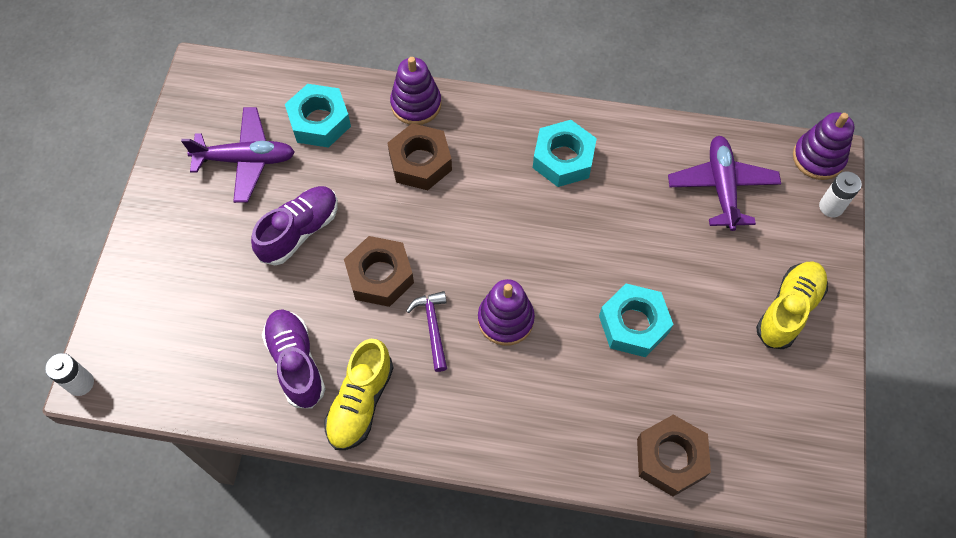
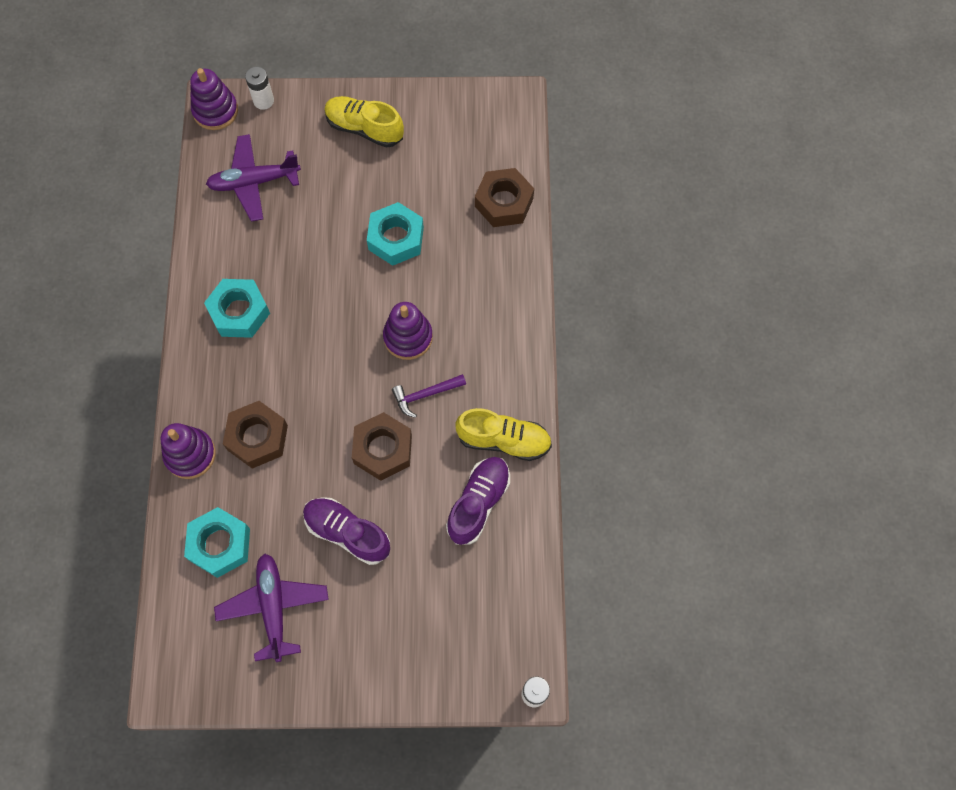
camera: 100 degrees left, 5 degrees up
purple shoe [262,309,325,409] -> purple shoe turned 150 degrees clockwise [446,457,510,545]

